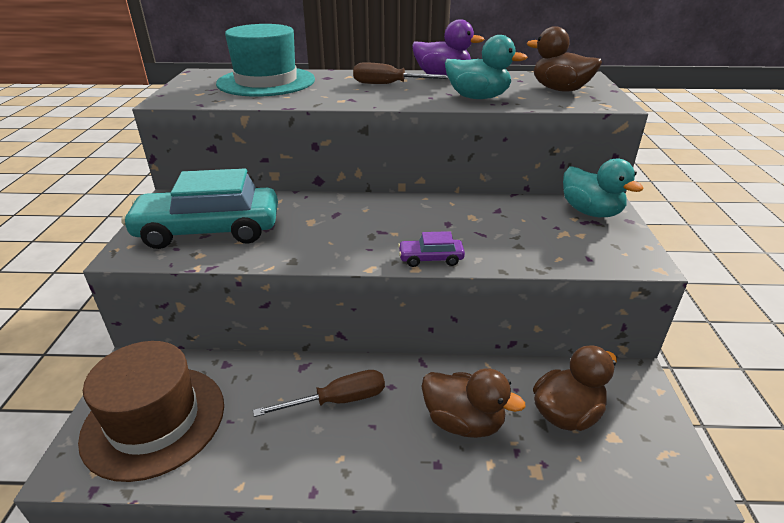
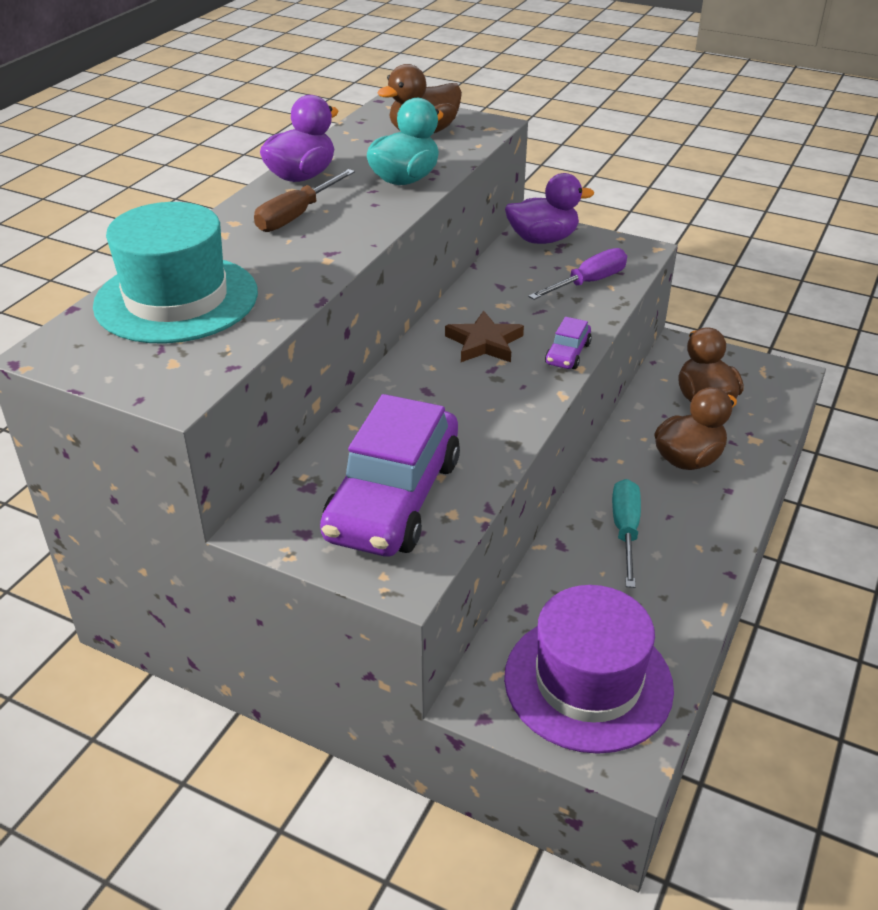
camera: 65 degrees left, 5 degrees up
brown hat [78,341,224,482] -> purple hat [504,585,674,754]
turquoise car [122,168,278,249] -> purple car [320,394,460,556]
brown screwdriver [253,370,385,417] -> turquoise screwdriver [612,479,641,588]
turquoise duck [563,158,644,217] -> purple duck [505,173,594,244]
none -> brown star [445,311,524,362]
none -> purple screwdriver [528,248,627,300]

